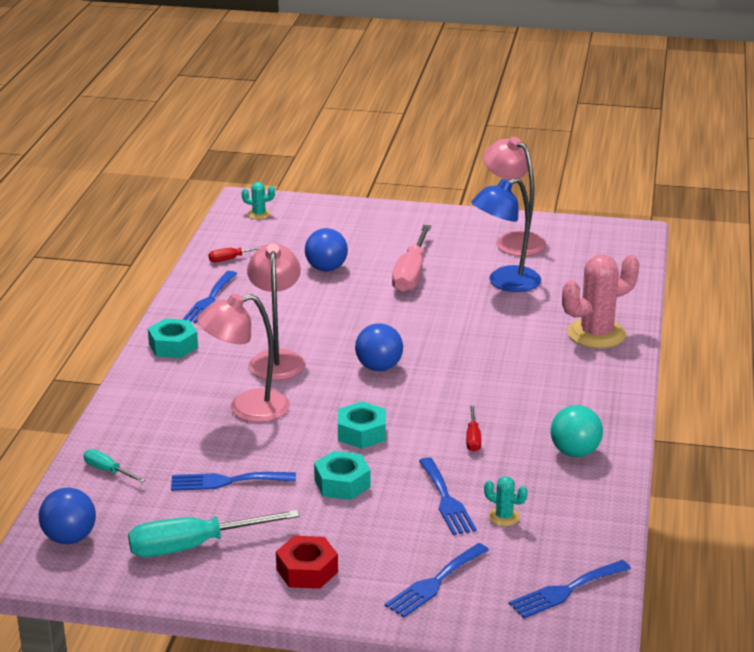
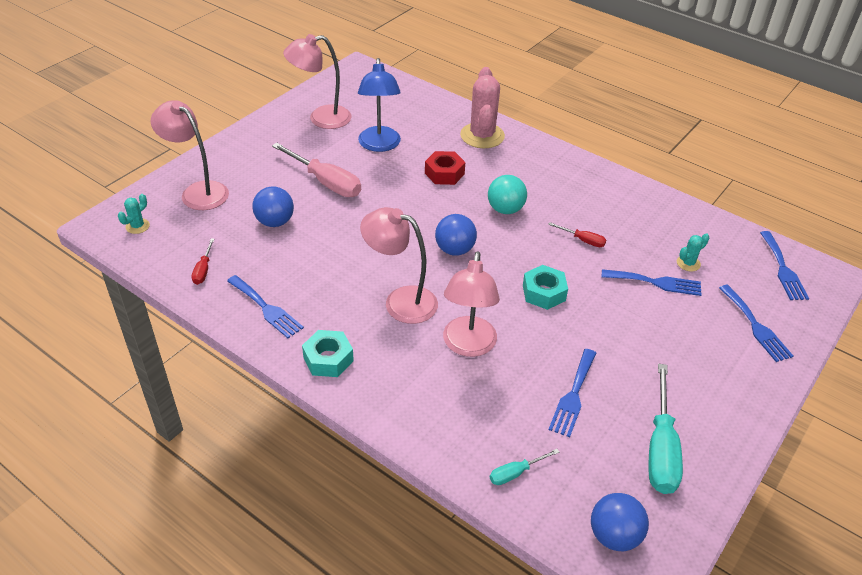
camera: 65 degrees left, 15 degrees up
red nut [276,536,338,589] -> red nut moved to [425,151,465,185]
turquoise nut [314,451,370,500] -> none
turquoise ball [550,405,603,457] -> turquoise ball moved to [488,175,527,214]
none -> pink lamp [151,101,229,210]

